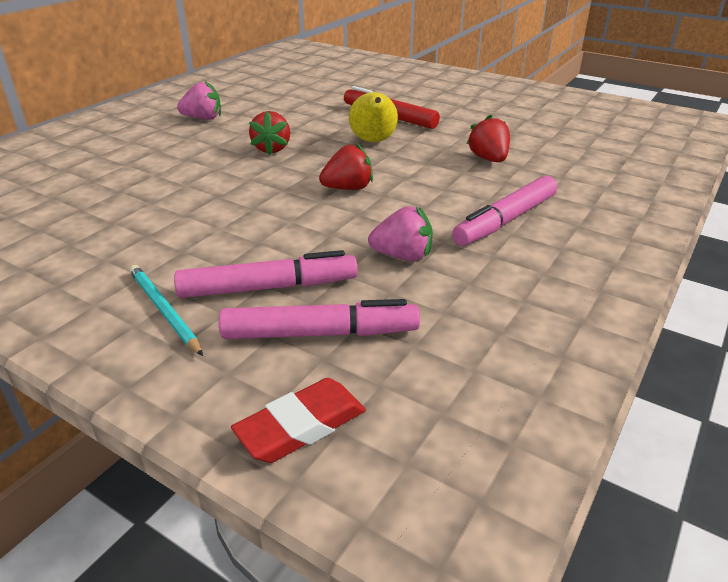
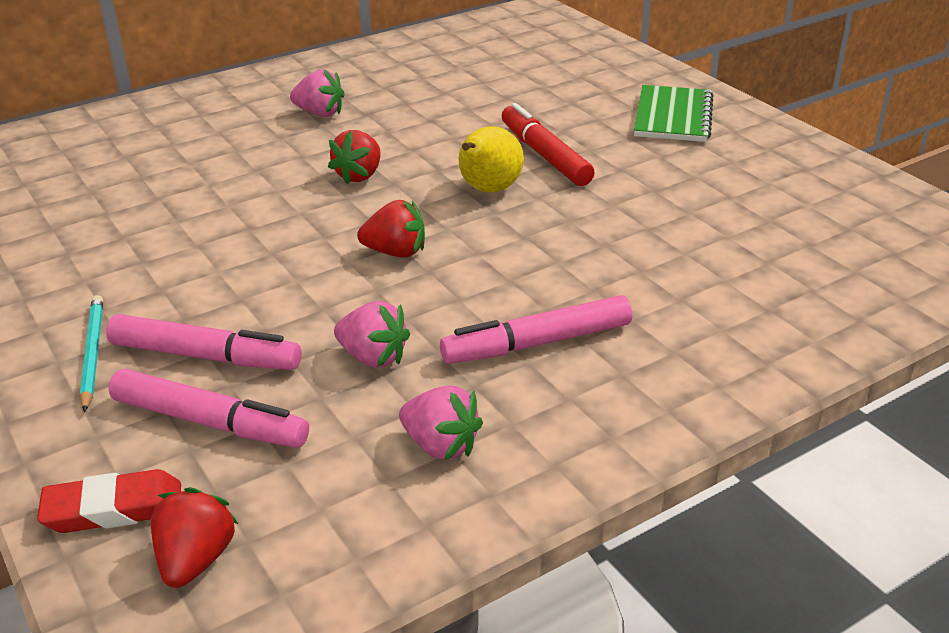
camera: 25 degrees right, 0 degrees up
red strawberry [466,115,510,162] -> red strawberry moved to [151,487,238,588]
none -> pink strawberry [399,385,483,461]
none -> green notebook [634,85,714,142]

